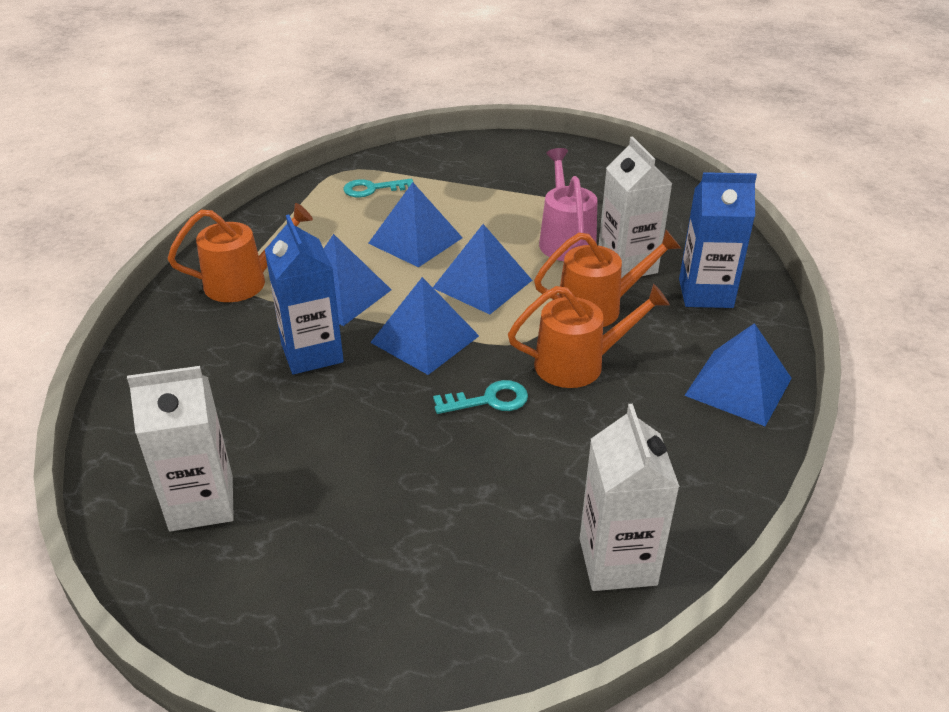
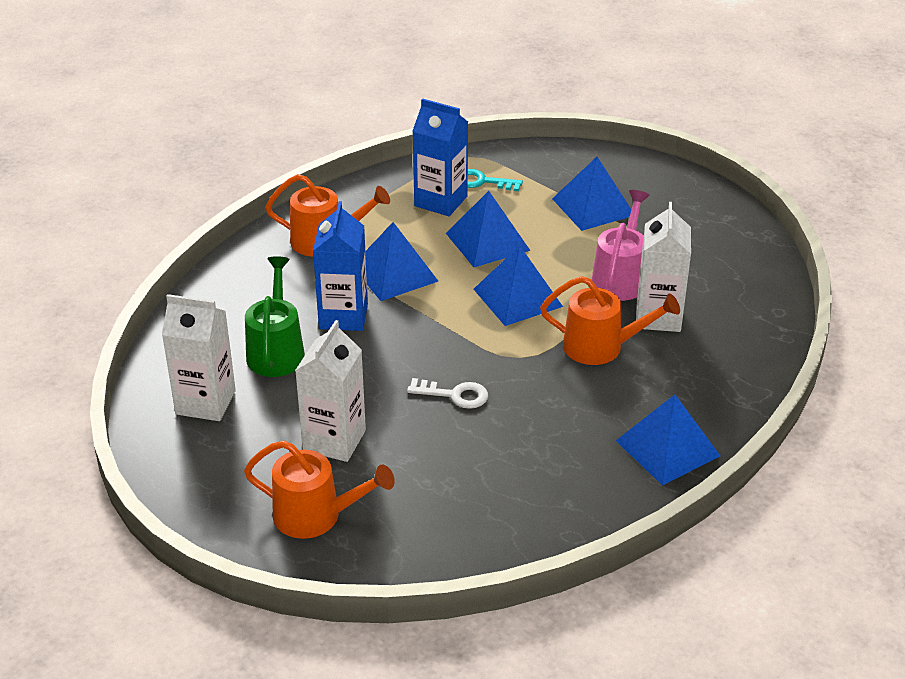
camera: 25 degrees right, 0 degrees up
blue pyramid [370,277,479,375] -> blue pyramid moved to [552,157,632,231]
turquoise key [433,380,528,414] -> white key [407,378,488,409]
orange watering can [508,284,670,388] -> orange watering can moved to [244,440,395,539]
white carton [580,404,680,591] -> white carton moved to [295,320,366,462]
blue carton [679,172,757,308] -> blue carton moved to [413,98,468,216]
none -> green watering can [245,256,305,377]

